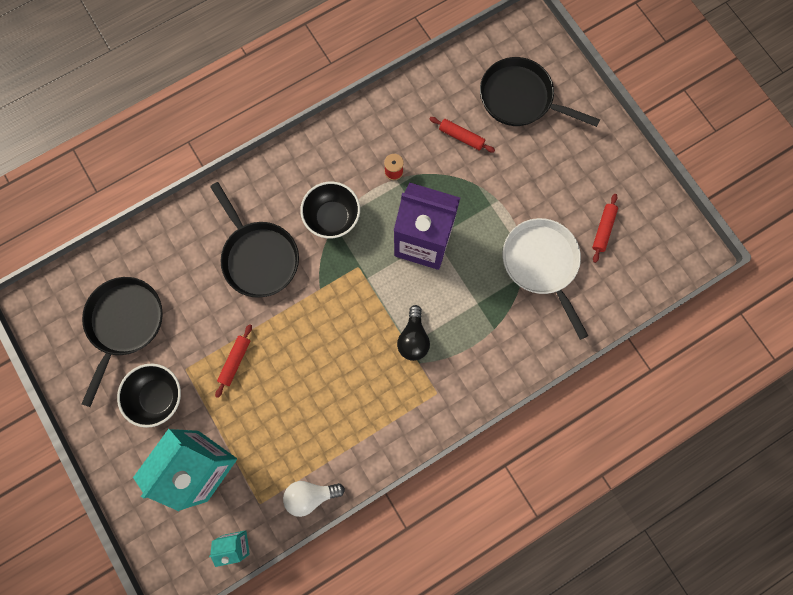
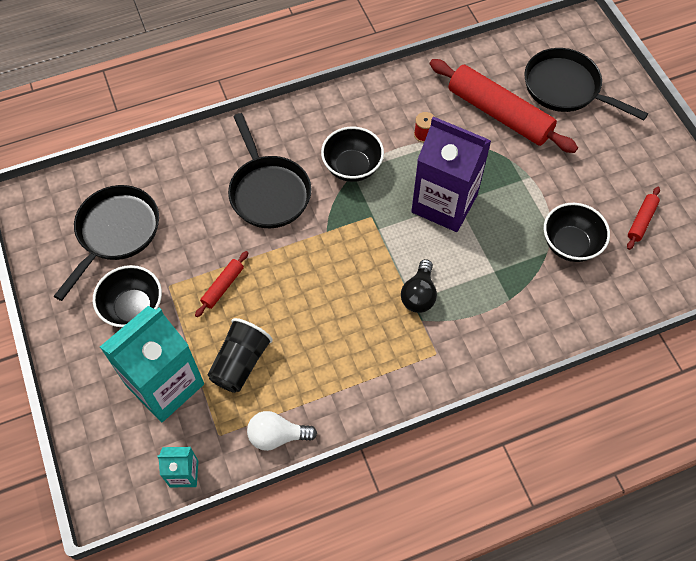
camera: 10 degrees right, 15 degrees down
red rolling pin [430,117,495,152] -> red rolling pin [430,59,578,153], size x2.26
white pan [503,218,588,340] -> black bowl [544,203,610,262]
none -> black cup [208,318,273,393]

